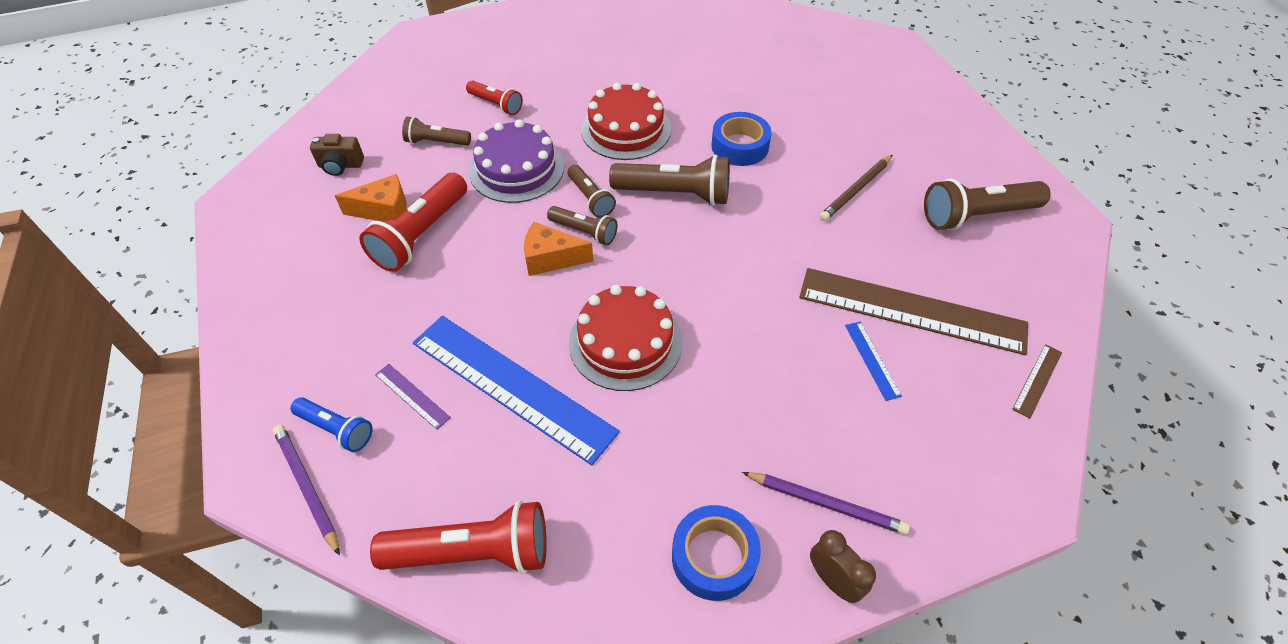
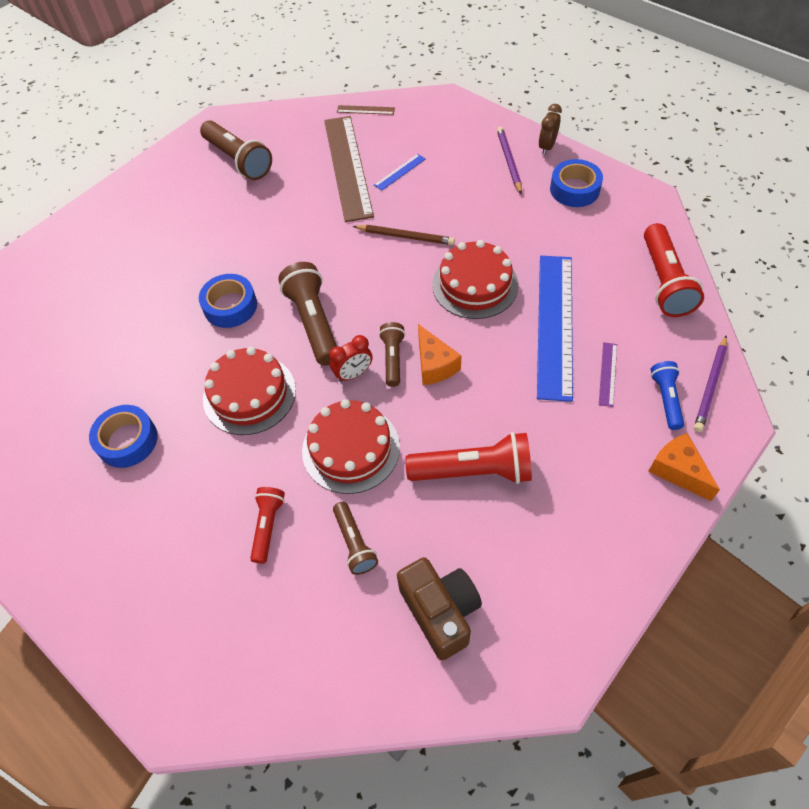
camera: 115 degrees left, 5 degrees up
brown camera [310,134,364,176] -> brown camera [397,557,482,660], size x1.66
orange cheese [335,174,407,221] -> orange cheese moved to [648,433,720,501]
red flashlight [370,501,547,574] -> red flashlight turned 150 degrees counterclockwise [644,223,704,317]
purple cake [469,120,564,203] -> red cake [302,399,400,494]
brown flashlight [568,165,616,218] -> red clock [329,335,372,382]
brown pencil [819,155,893,221] -> brown pencil moved to [353,225,455,245]
none -> blue tape [89,405,158,468]

